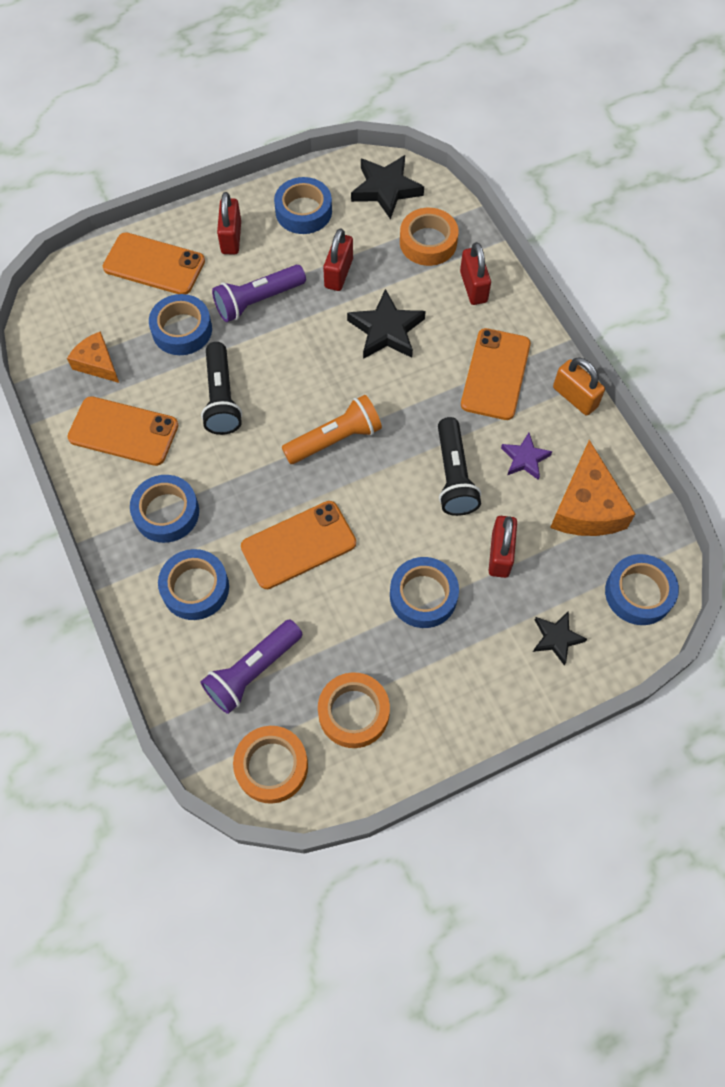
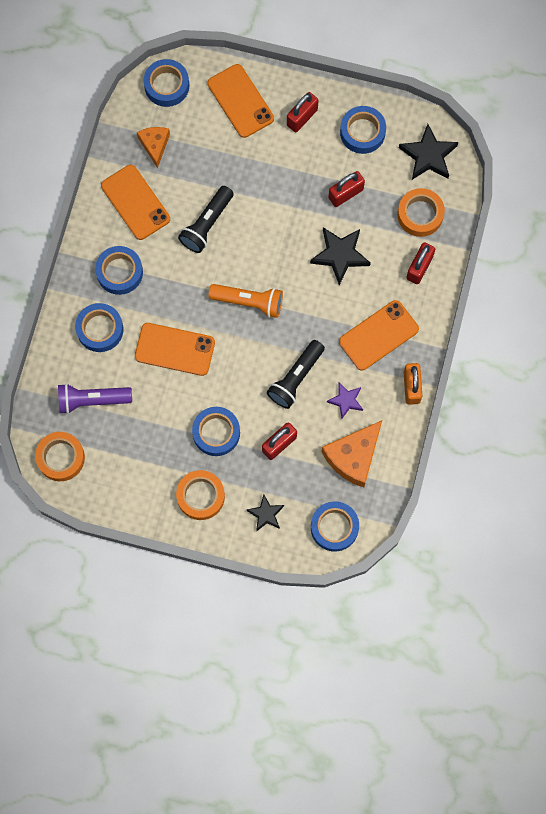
camera: 40 degrees right, 10 degrees up
blue tape [149,294,212,355] -> blue tape moved to [144,59,189,107]
purple flashlight [212,265,306,322] -> none
orange tape [318,672,390,748] -> orange tape moved to [176,470,225,520]

